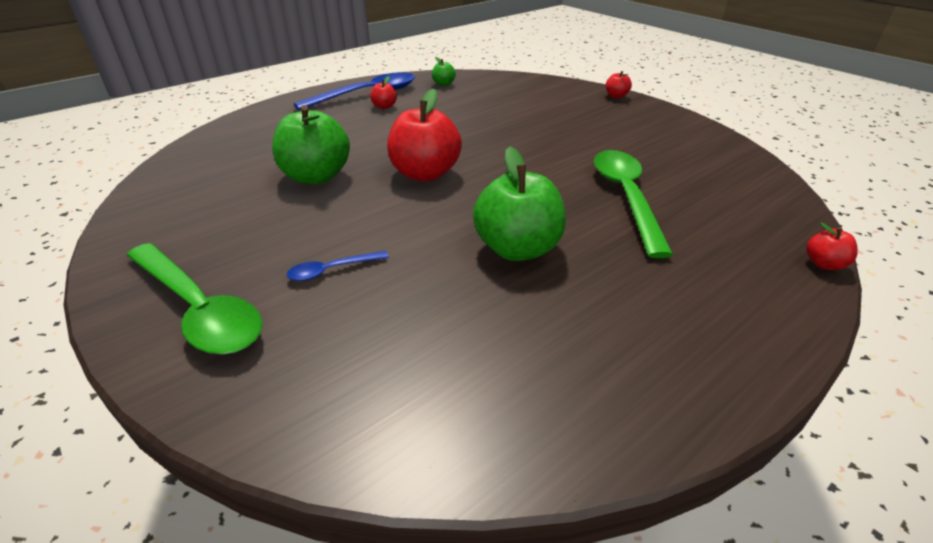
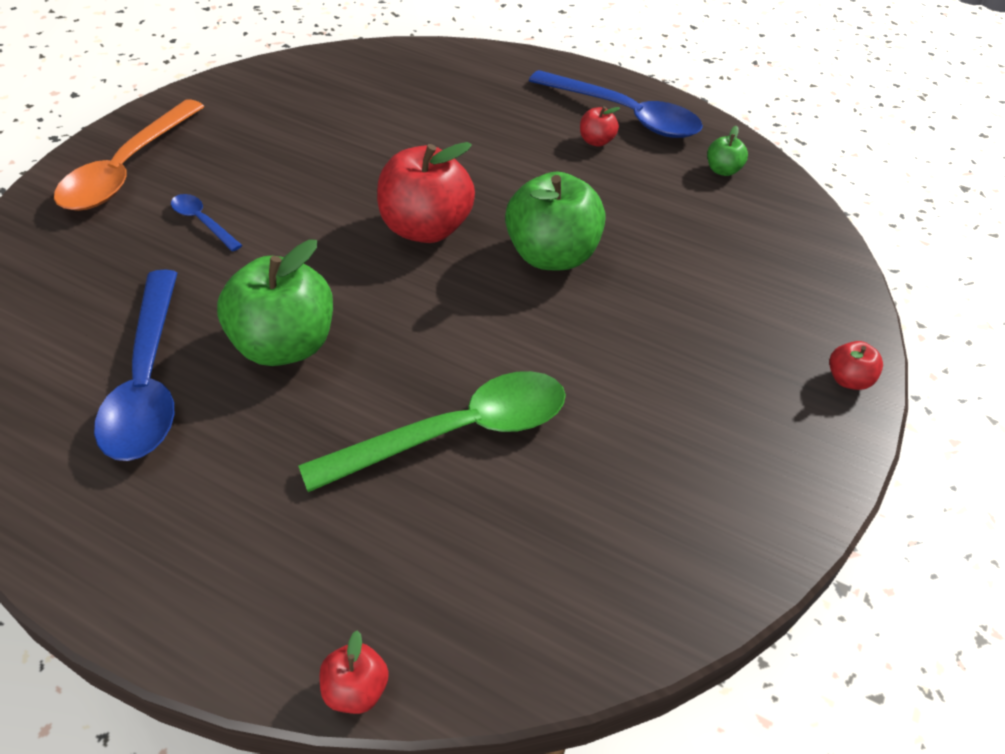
camera: 65 degrees right, 10 degrees up
green spoon [127,243,262,354] -> orange spoon [54,99,205,211]
green apple [272,105,350,184] -> green apple moved to [505,172,605,270]
none -> blue spoon [94,270,177,461]

